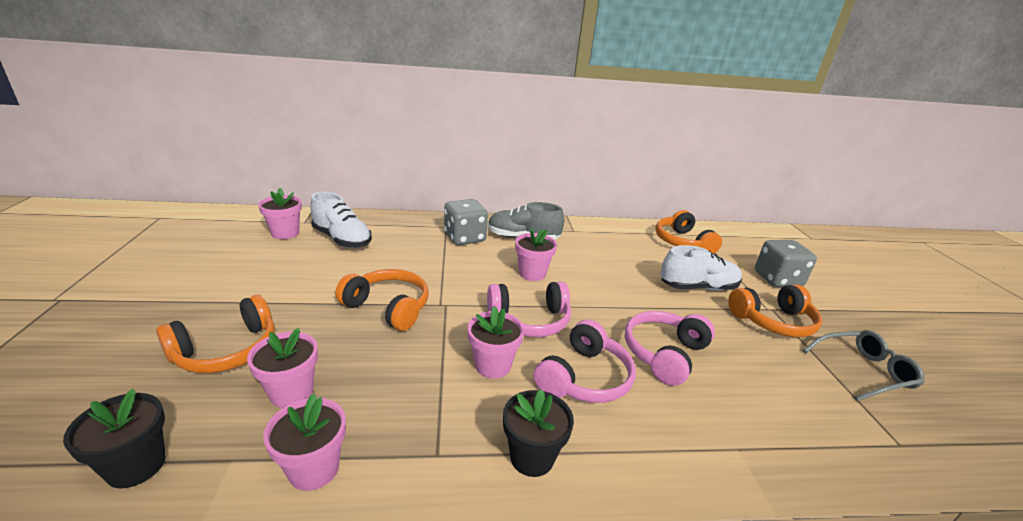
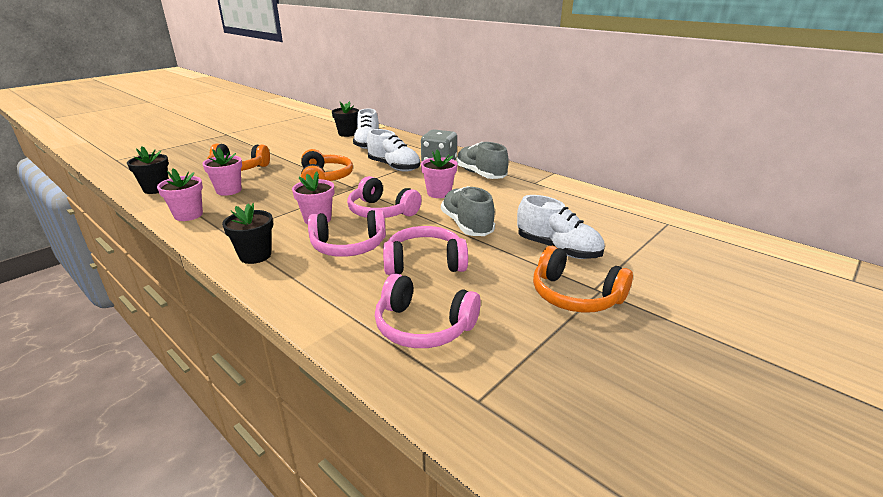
camera: 50 degrees right, 0 degrees up
pink flower pot [258,188,302,239] -> black flower pot [332,101,359,137]
orange headphones [655,210,722,253] -> none
grey dice [755,240,817,287] -> none
grey glasses [803,330,925,401] -> none
none -> white shoe [367,129,420,172]
none -> pink headphones [375,273,481,348]
none -> grey shoe [441,186,495,236]

